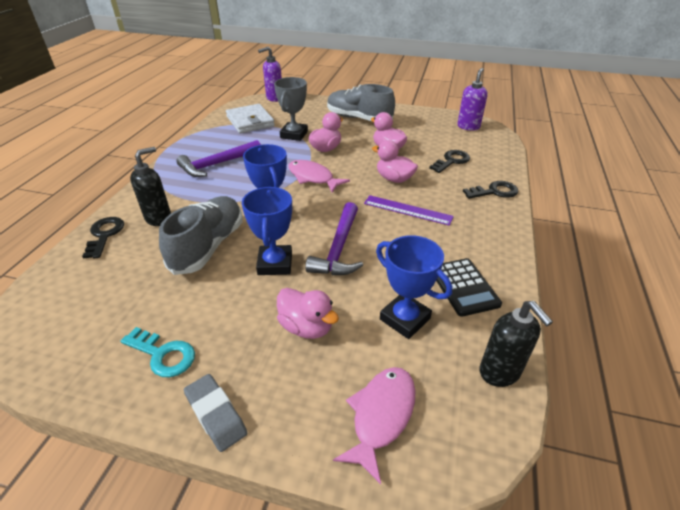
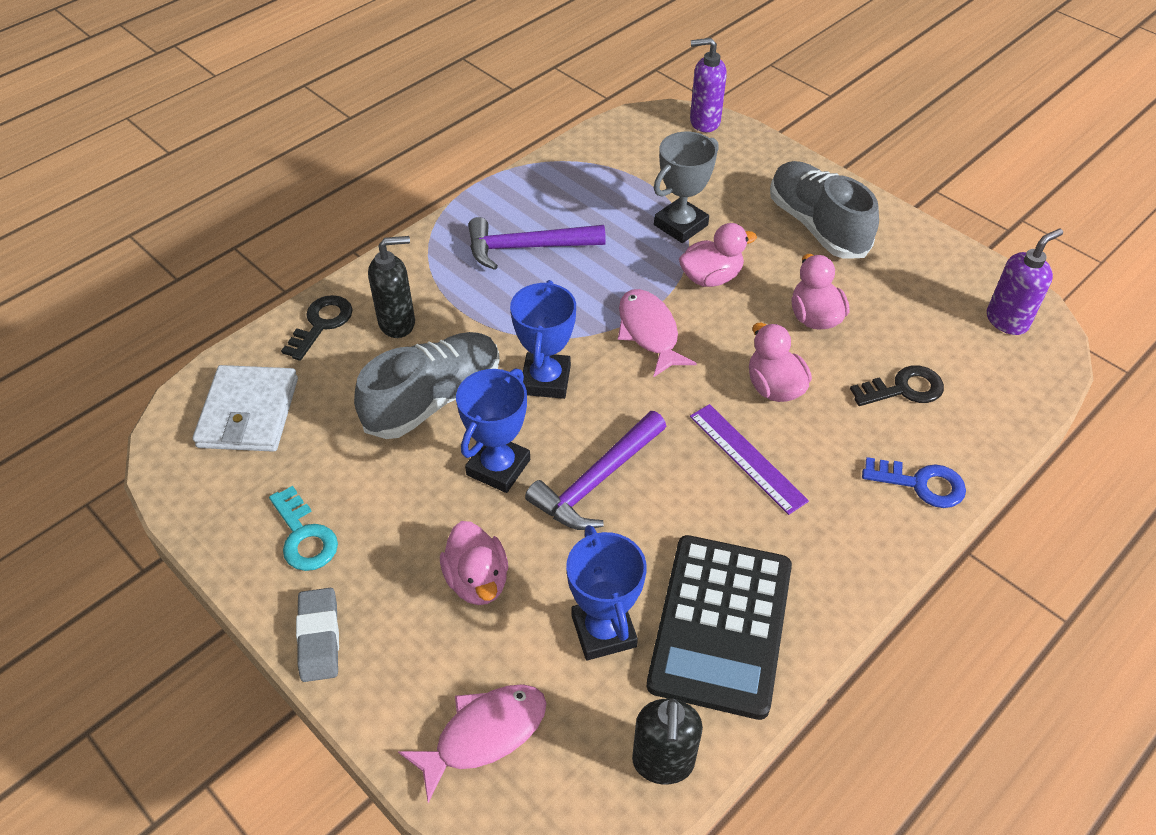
camera: 30 degrees right, 10 degrees up
white wallet [226,104,275,133] -> white wallet moved to [193,365,298,452]
black calculator [436,258,502,317] -> black calculator [647,535,792,720], size x1.68
black key [463,181,518,199] -> blue key [862,457,966,508]

